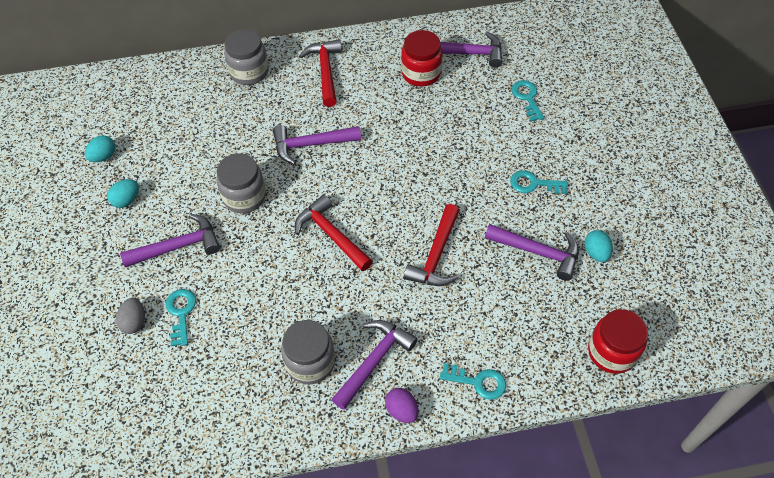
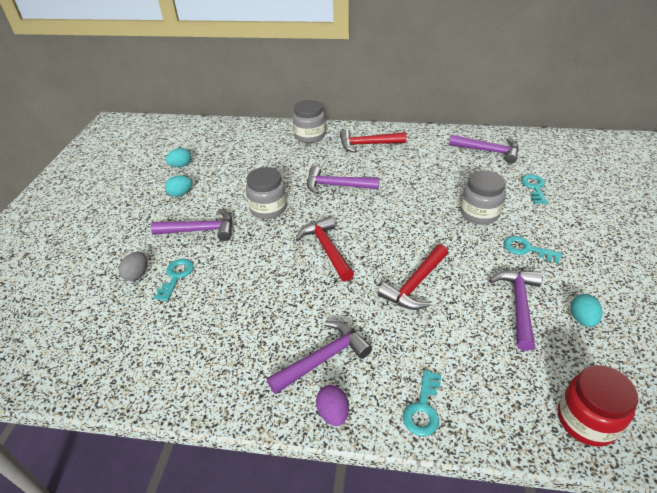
camera: 20 degrees right, 15 degrees down
grey jar [281,320,335,384] -> grey jar moved to [461,170,506,224]
red hammer [299,39,342,107] -> red hammer turned 105 degrees counterclockwise [340,129,406,153]
red jar [401,30,443,86] -> none
turquoise key [440,363,506,400] -> turquoise key turned 75 degrees clockwise [403,370,441,436]
purple hammer [485,224,579,281] -> purple hammer turned 120 degrees counterclockwise [489,270,542,351]

